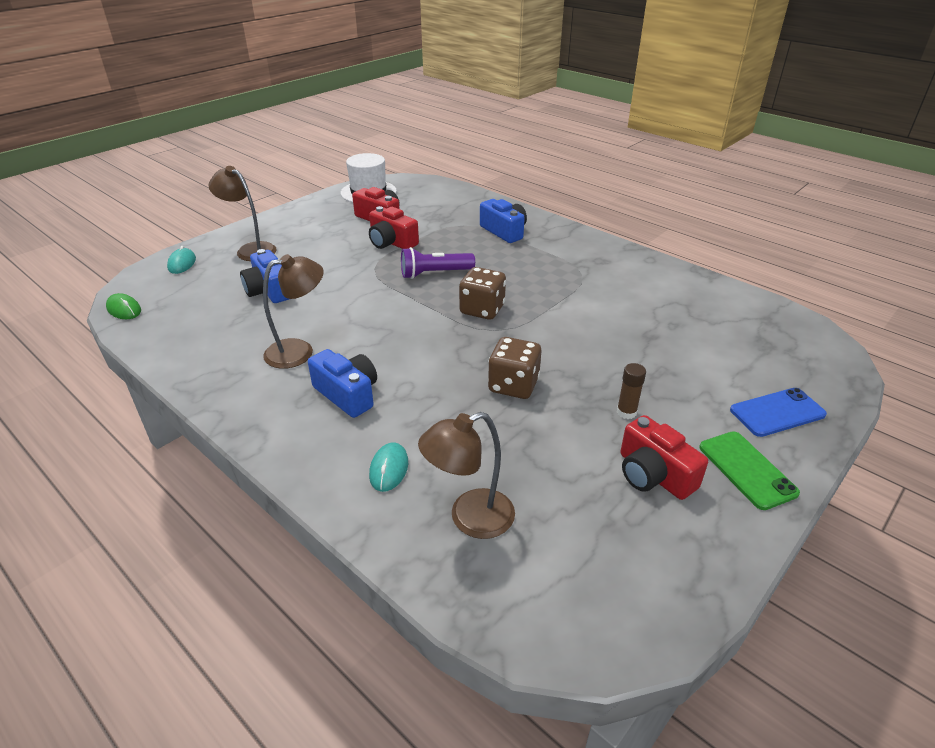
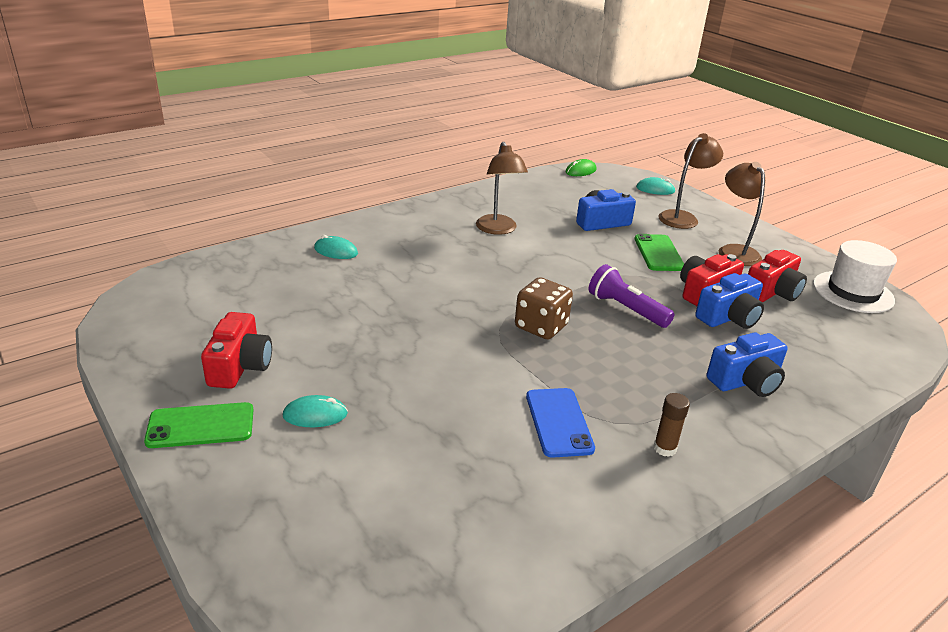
camera: 100 degrees right, 5 degrees down
blue camera [308,349,377,418] -> blue camera moved to [695,273,764,329]
purple flashlight [401,247,475,279] -> purple flashlight turned 45 degrees counterclockwise [589,264,675,328]
brown lamp [418,412,515,539] -> brown lamp moved to [719,162,765,266]
brown dice [488,337,541,399] -> none
brown glue stick [617,363,646,419] -> brown glue stick moved to [654,393,690,457]
red camera [620,415,708,500] -> red camera turned 120 degrees clockwise [201,312,272,389]
blue phone [730,388,827,437] -> blue phone moved to [526,388,595,458]
none -> turquoise mouse [283,395,348,427]
none -> green phone [634,234,684,271]

